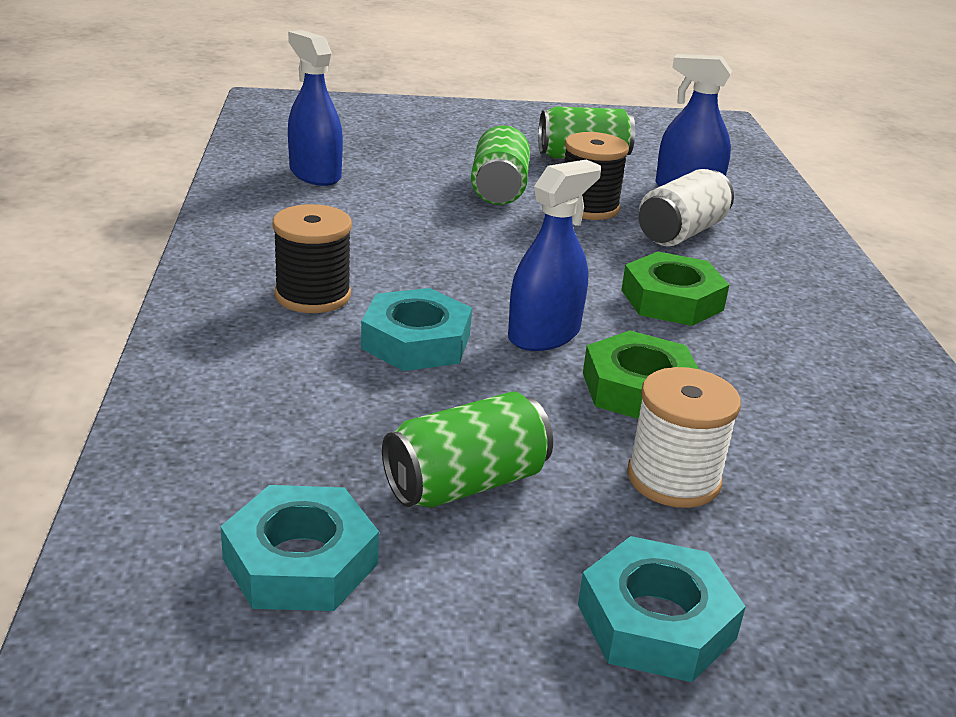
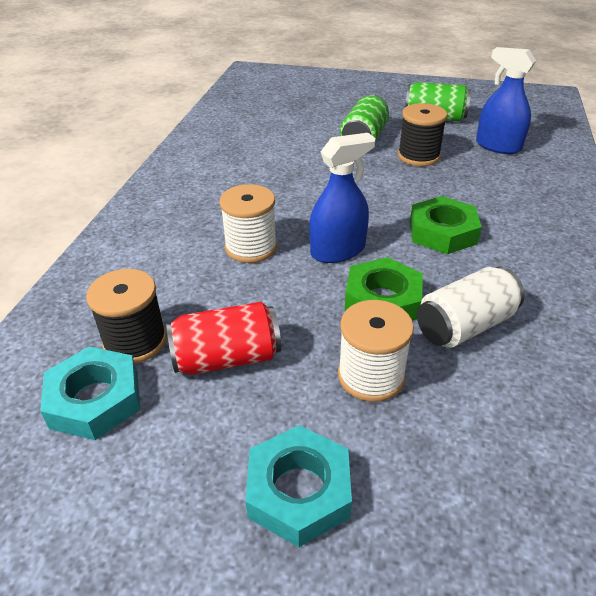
camera: 20 degrees right, 10 degrees up
black spool [273,204,352,313] -> black spool moved to [86,269,167,364]
blue spray bottle [288,30,343,186] -> none
turquoise nut [361,288,472,371] -> white spool [219,184,277,263]
green can [382,391,553,508] -> red can [166,302,281,375]
white can [639,169,734,246] -> white can moved to [417,267,525,348]

